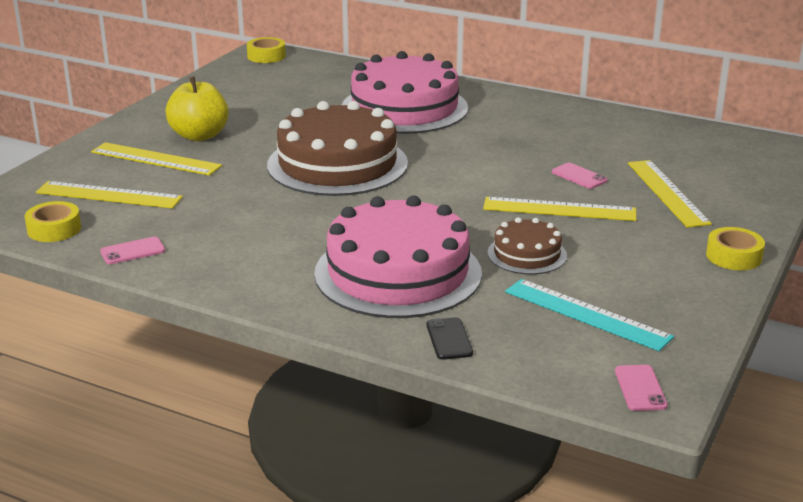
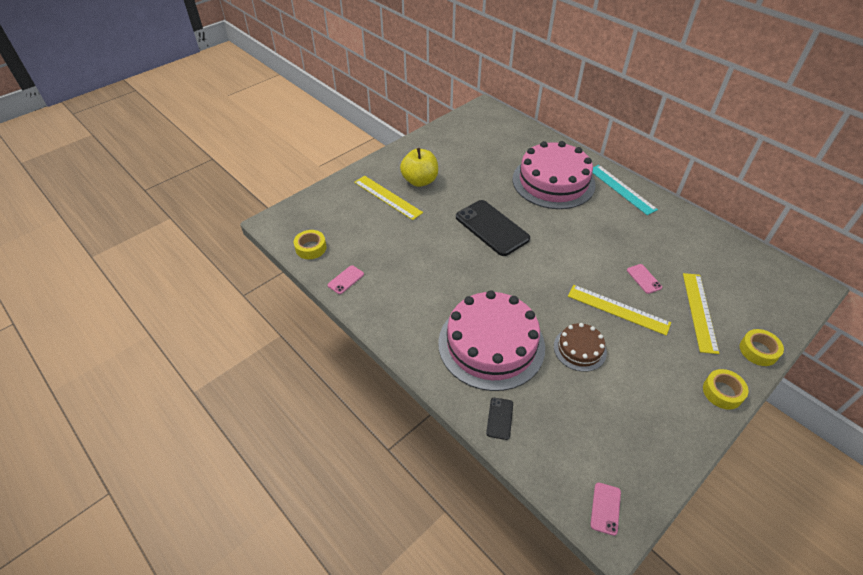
camera: 20 degrees right, 20 degrees up
yellow ruler [36,181,183,209] -> none
pink phone [100,237,165,264] -> pink phone turned 45 degrees counterclockwise [328,265,364,294]
yellow tape [247,37,286,63] -> yellow tape moved to [740,329,784,366]
brown cake [267,101,408,196] -> black phone [456,200,530,256]
turquoise ruler [505,279,674,351] -> turquoise ruler moved to [592,165,658,215]

